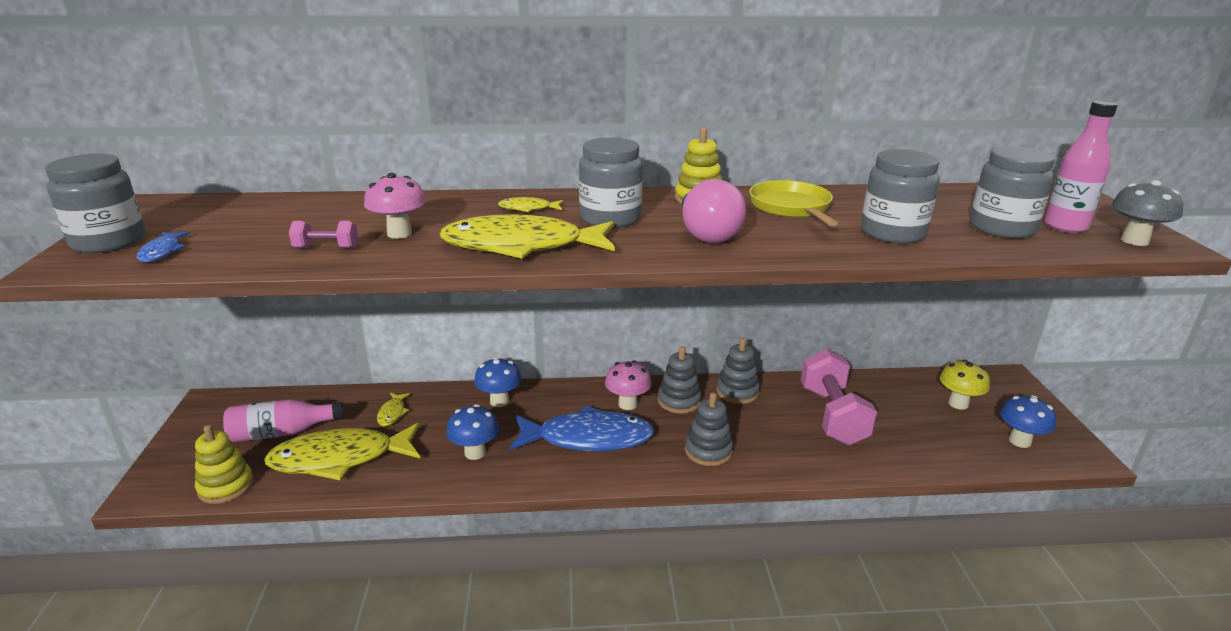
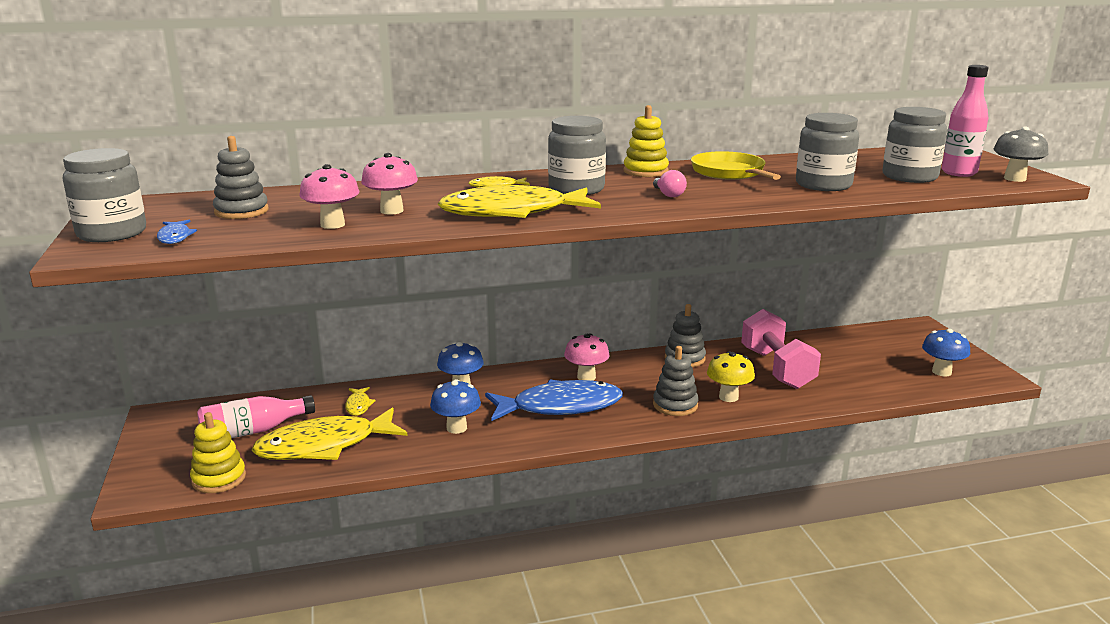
camera: 10 degrees left, 5 degrees down
pink dumbbell [289,221,358,249] -> pink mushroom [299,164,359,229]
grey stacking toy [658,346,701,414] -> grey stacking toy moved to [213,136,269,219]
pink light bulb [682,179,746,243] -> pink light bulb [653,170,687,197], size x0.50
yellow mushroom [940,360,990,410] -> yellow mushroom moved to [707,351,755,402]

